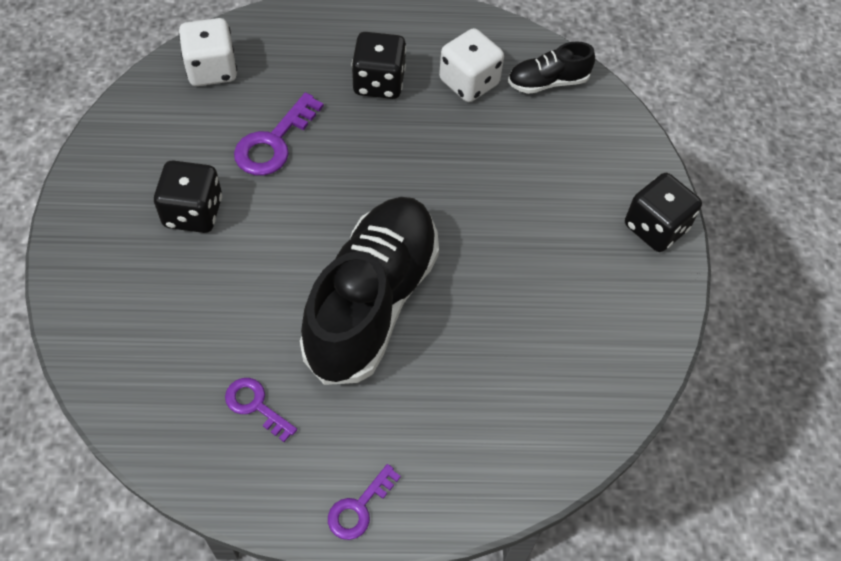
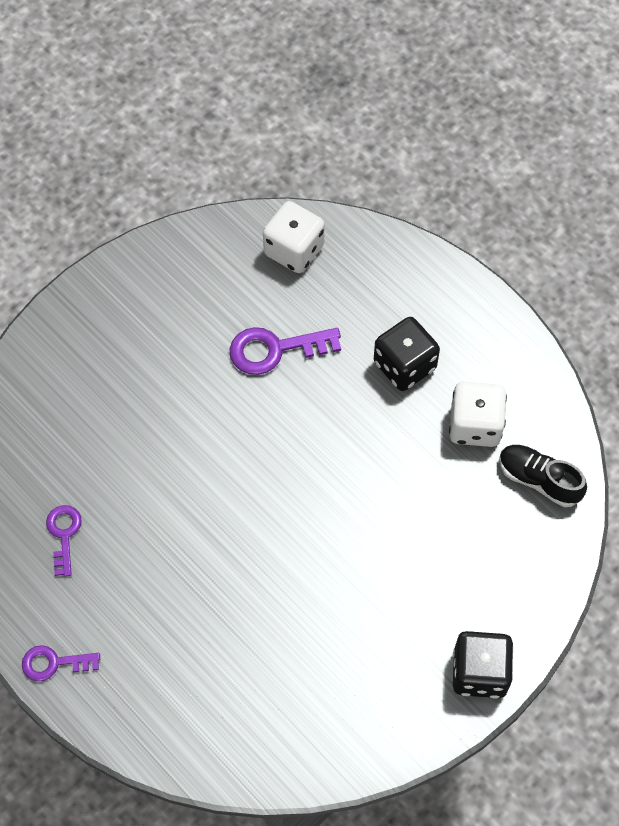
camera: 50 degrees right, 5 degrees up
black dice [154,160,222,233] -> none
black shoe [300,197,439,385] -> none

